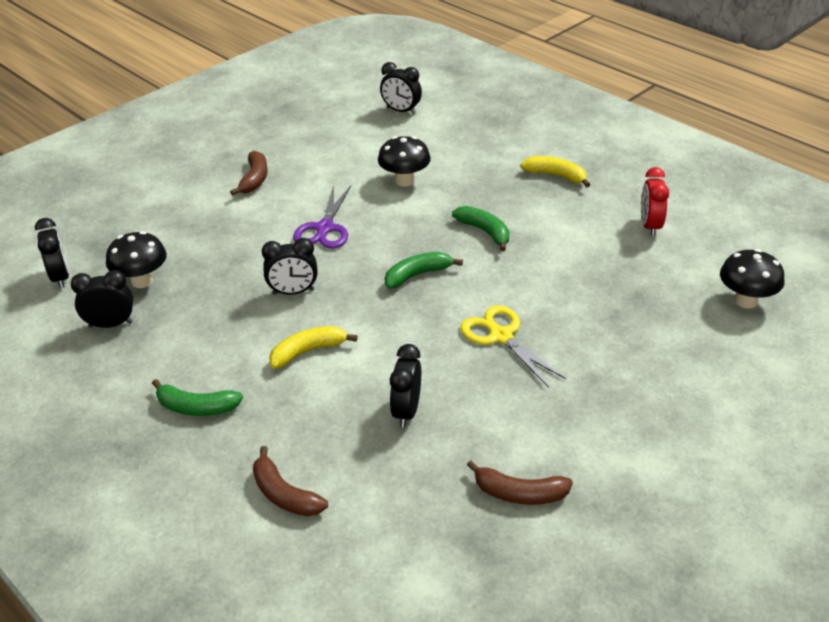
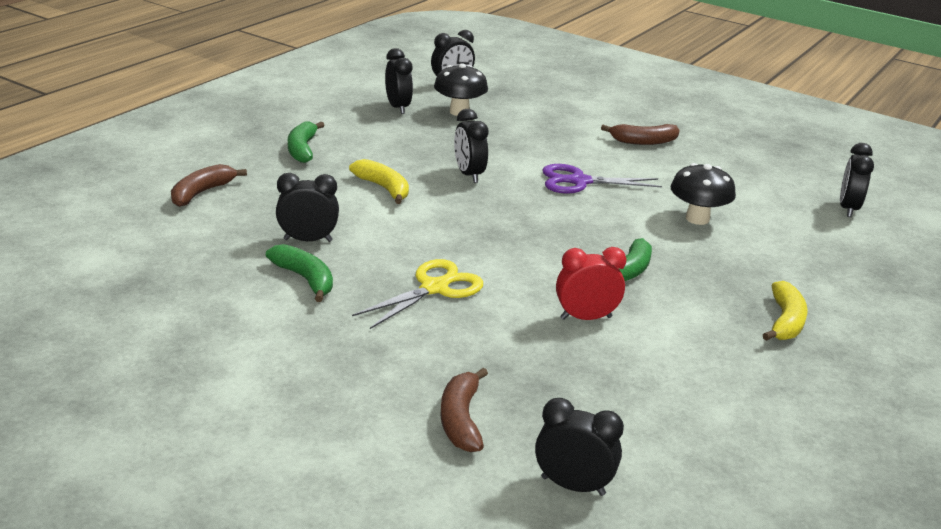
camera: 75 degrees right, 10 degrees down
green banana [385,252,463,289] -> green banana moved to [266,244,333,302]
brown banana [467,460,573,505] -> brown banana moved to [441,368,488,452]
red clock [641,167,669,237] -> red clock moved to [556,247,626,320]
black mushroom [720,249,785,308] -> black clock [535,398,624,496]

